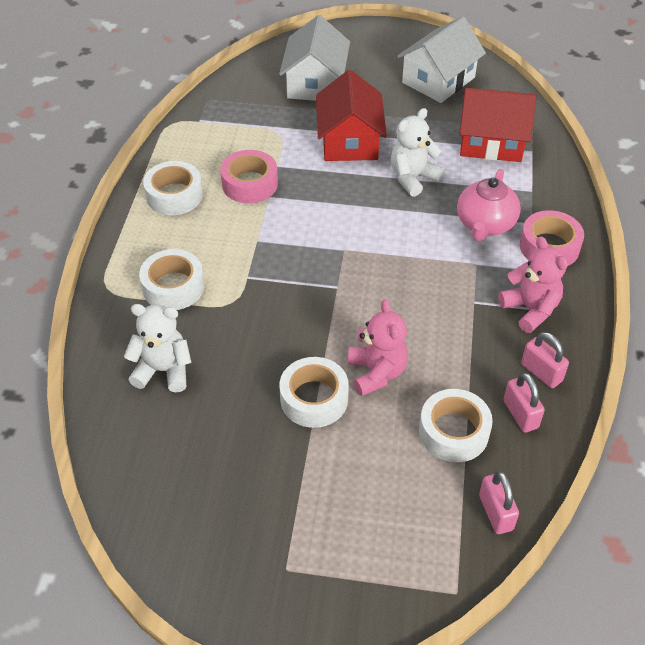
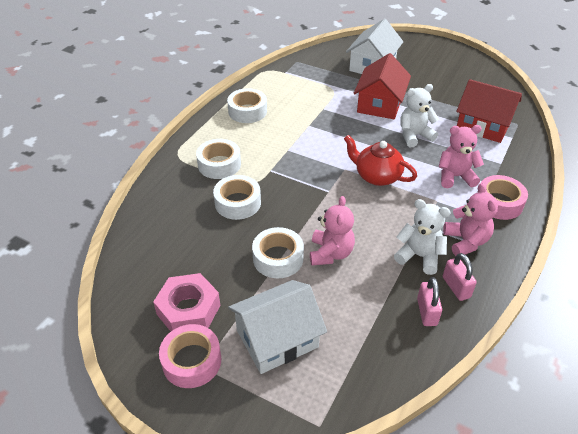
camera: 20 degrees right, 5 degrees down
white teddy bear [124,304,192,393] -> white teddy bear moved to [394,199,451,275]
pink tape [220,150,278,203] -> pink tape moved to [159,324,221,388]
white house [397,16,486,103] -> white house moved to [228,280,327,374]
white tape [419,389,493,462] -> white tape moved to [213,175,261,220]
pink teapot [457,169,521,241] -> pink teddy bear [439,125,484,188]
pink padlock [479,471,519,534] -> none
none -> pink nut [153,273,220,331]
none -> red teapot [344,135,417,186]

